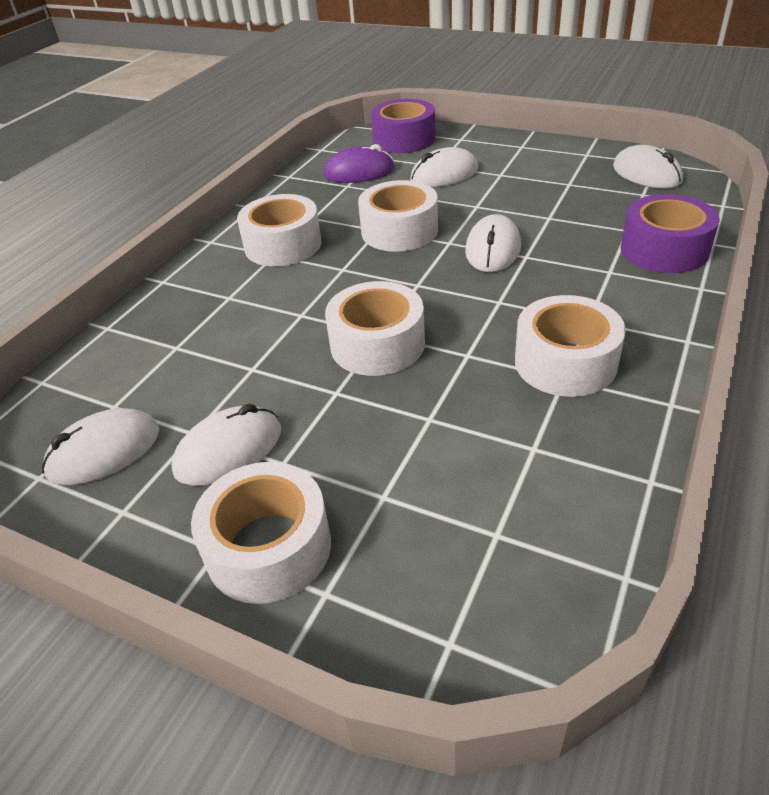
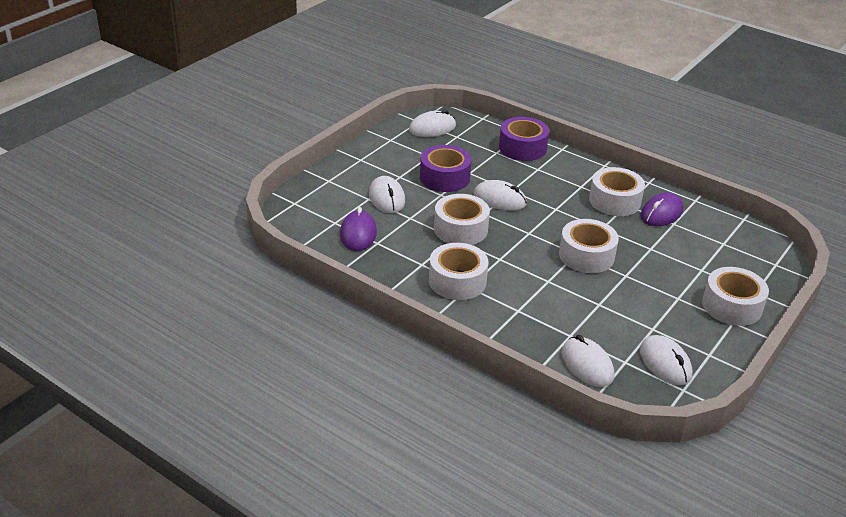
camera: 85 degrees left, 5 degrees down
white mouse [171,404,281,486] -> white mouse moved to [562,335,614,387]
purple tape [371,99,435,153] -> purple tape moved to [420,145,472,192]
none -> purple mouse [641,192,683,226]

